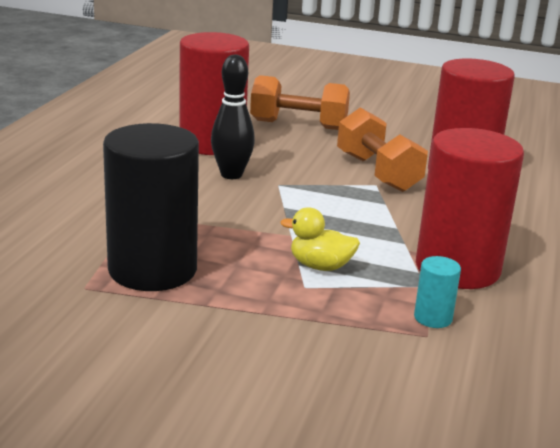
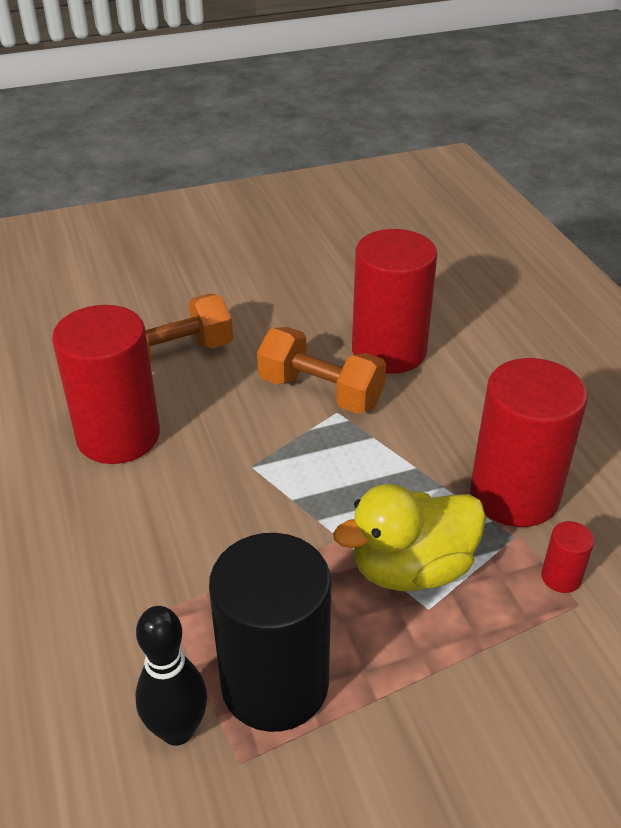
camera: 35 degrees left, 15 degrees up
black bowling pin [211,55,255,179] -> black bowling pin moved to [135,606,207,746]
yellow duck [280,207,360,271] -> yellow duck [333,484,486,591], size x1.76
turquoise cylinder [414,256,461,328] -> red cylinder [541,521,594,593]

